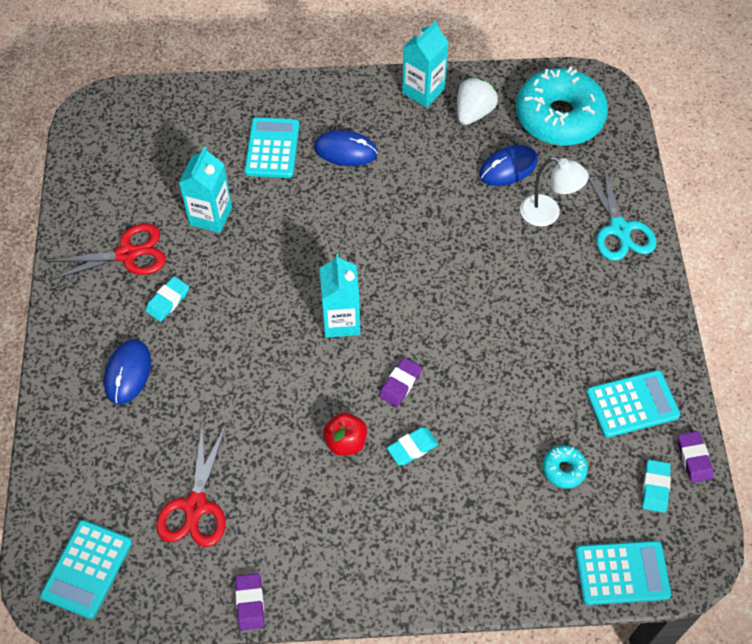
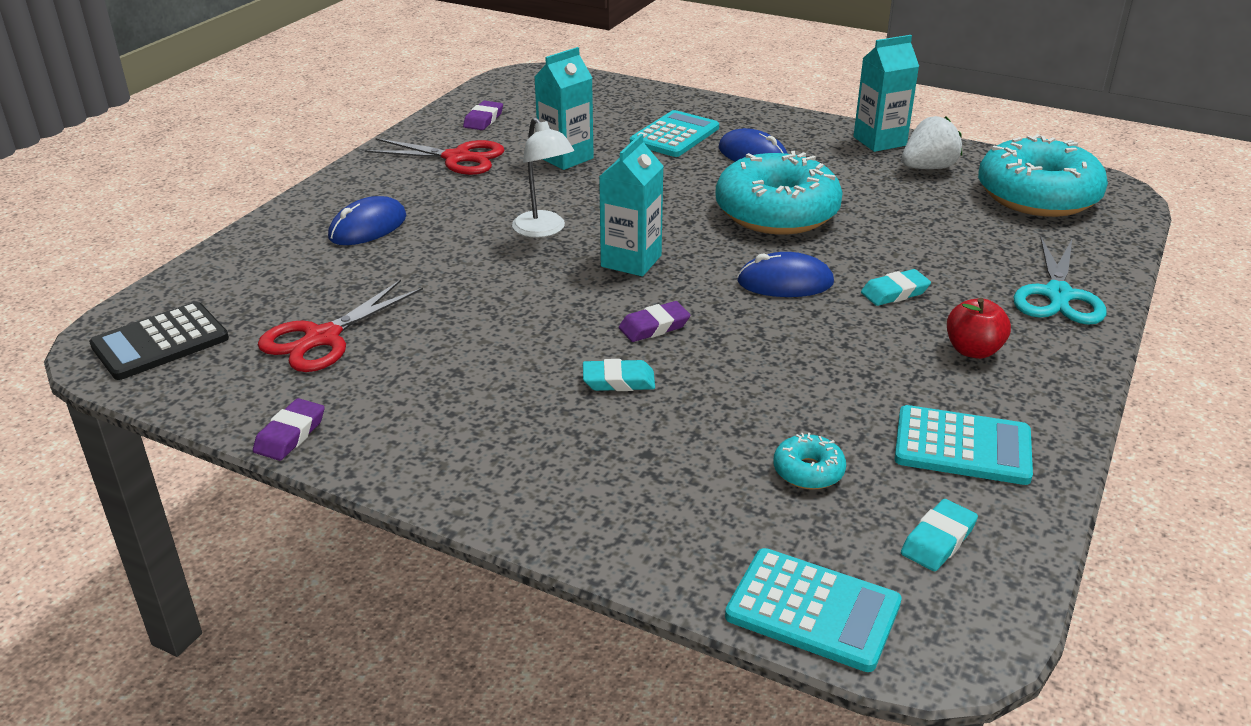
camera: 30 degrees right, 25 degrees down
turquoise calculator [40,520,132,619] -> black calculator [89,302,229,380]
turquoise eraser [145,276,189,322] -> turquoise eraser moved to [861,269,931,306]
red apple [323,412,367,456] -> red apple moved to [947,298,1011,359]
blue mouse [479,145,538,186] -> blue mouse moved to [737,252,834,297]
white lamp [520,157,589,227] -> white lamp moved to [512,117,574,238]
purple eraser [678,431,713,483] -> purple eraser moved to [463,101,503,130]
none -> turquoise donut [715,151,843,235]

